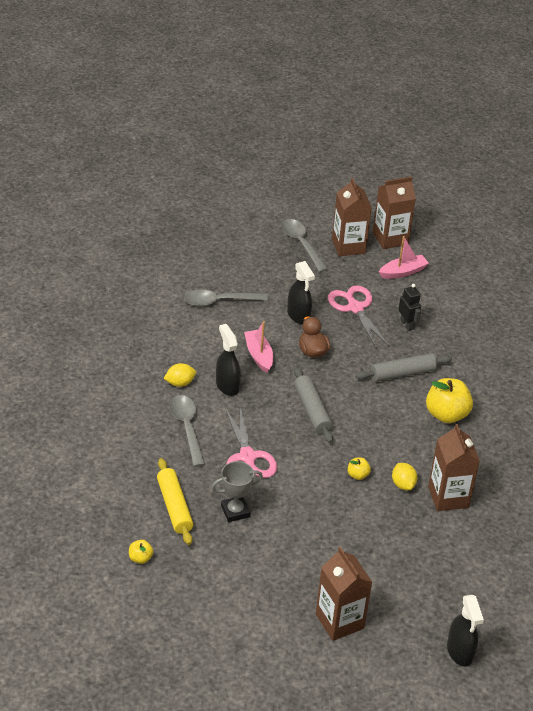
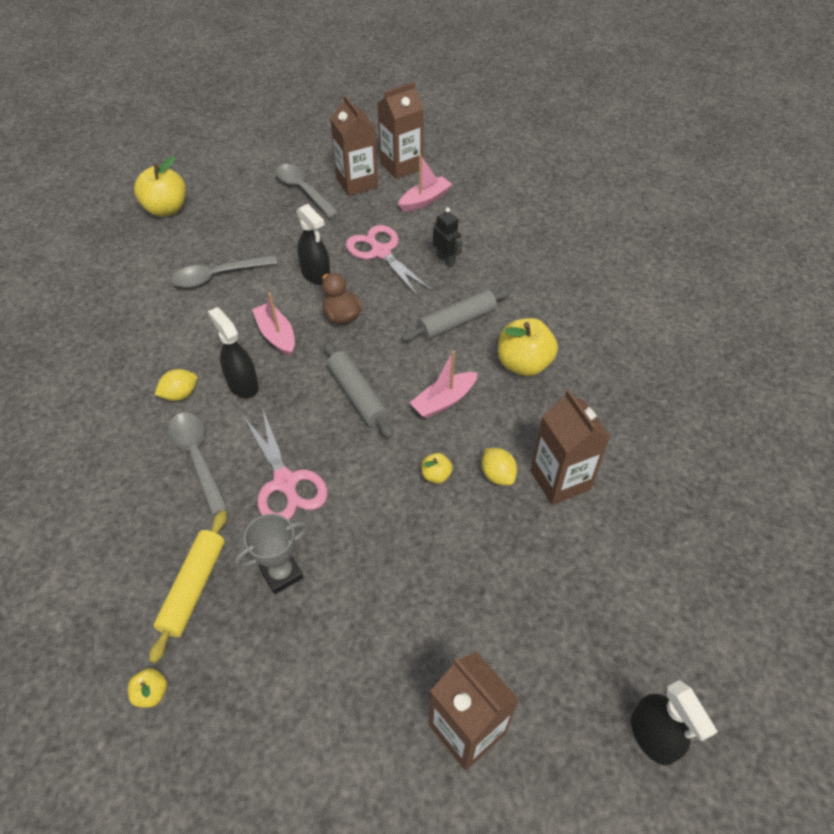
camera: 10 degrees left, 10 degrees up
yellow rolling pin [157,458,193,545] -> yellow rolling pin turned 45 degrees clockwise [149,510,227,663]
none -> yellow apple [134,156,186,217]
none -> pink boat [410,351,478,418]

